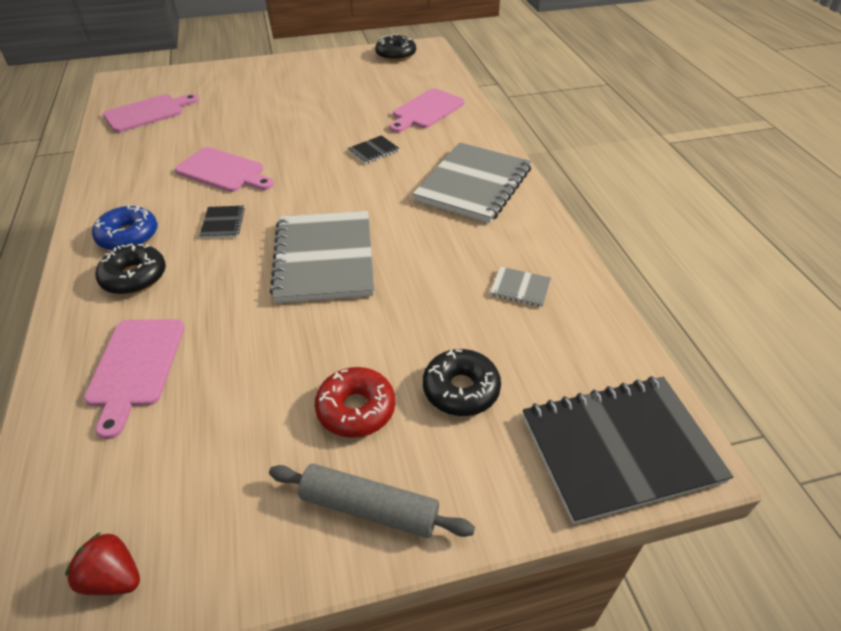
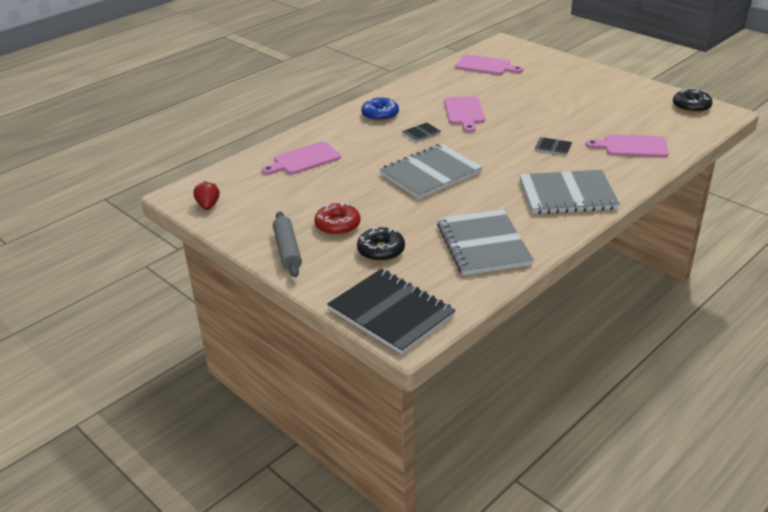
camera: 60 degrees right, 10 degrees down
black donut [95,243,166,295] -> none
grey notebook [490,266,551,307] -> grey notebook [437,209,534,276], size x2.42

